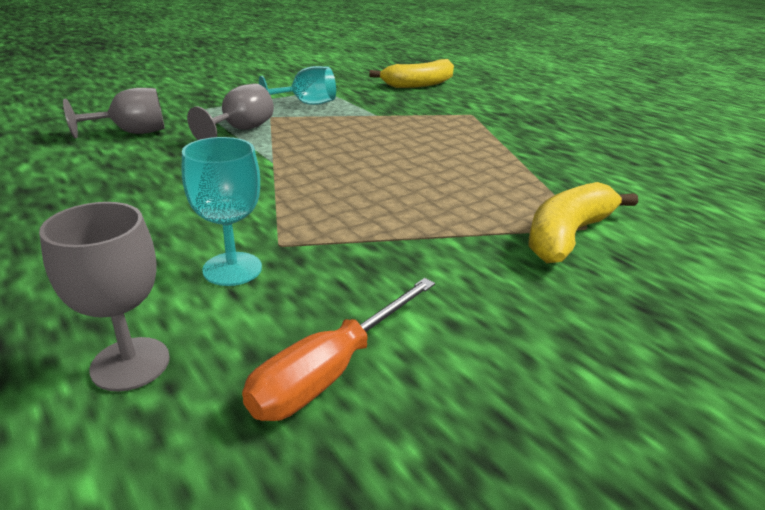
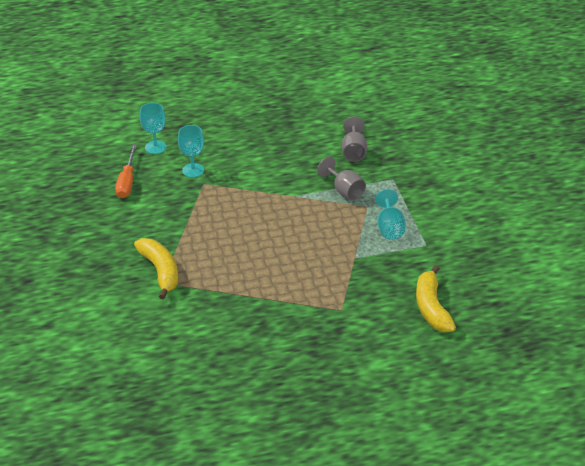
camera: 115 degrees right, 10 degrees up
grey goblet [39,202,170,391] -> turquoise goblet [140,103,166,154]
orange screwdriver [242,278,435,421] -> orange screwdriver turned 150 degrees counterclockwise [115,144,137,198]

